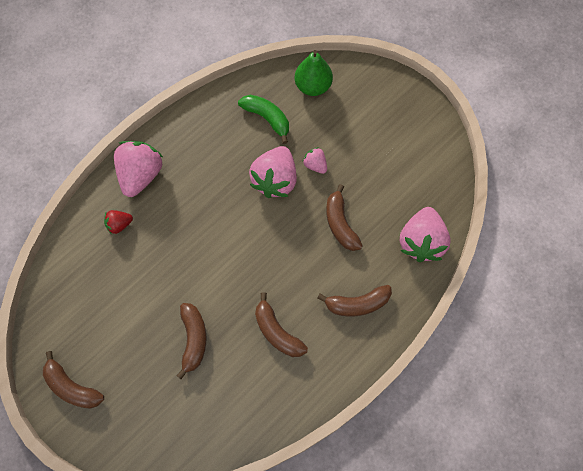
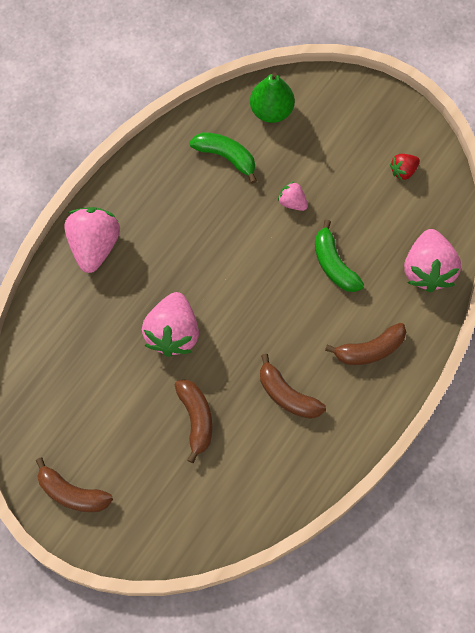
camera: 10 degrees left, 0 degrees up
red strawberry [104,210,133,234] -> red strawberry moved to [390,154,420,180]
pink strawberry [249,146,297,198] -> pink strawberry moved to [142,292,199,357]
brown banana [326,184,363,251] -> green banana [315,220,364,292]

